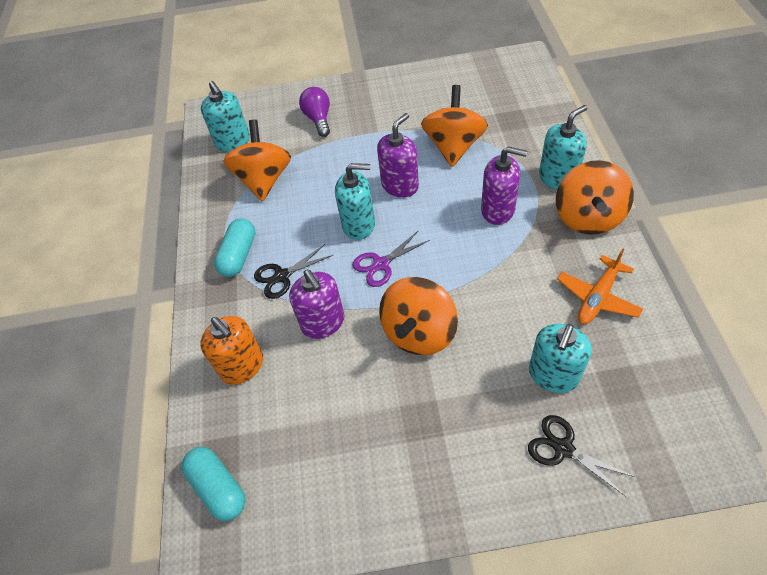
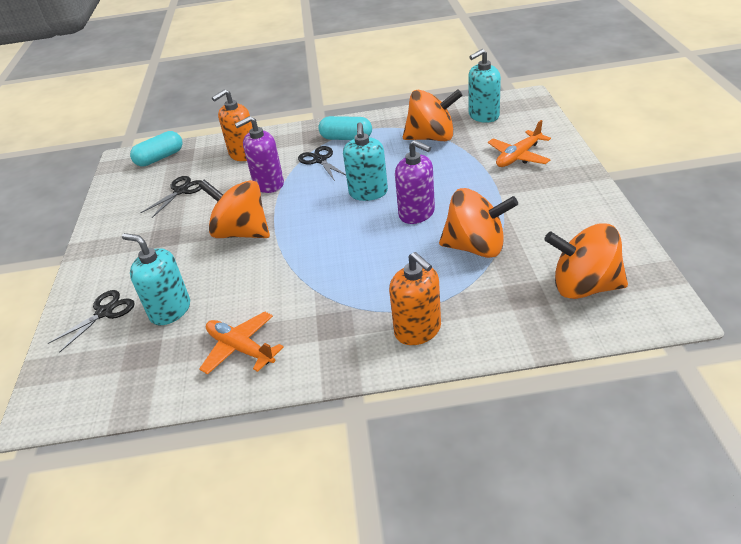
camera: 90 degrees right, 15 degrees down
purple light bulb [299,87,330,137] -> orange plane [488,120,551,167]
purple scissors [353,230,430,287] -> none
purple soap dispenser [481,146,528,225] -> none
turquoise soap dispenser [539,105,588,190] -> orange soap dispenser [389,252,441,345]
orange spinning top [556,160,634,235] -> orange spinning top moved to [544,223,628,299]
none -> black scissors [141,176,202,218]

